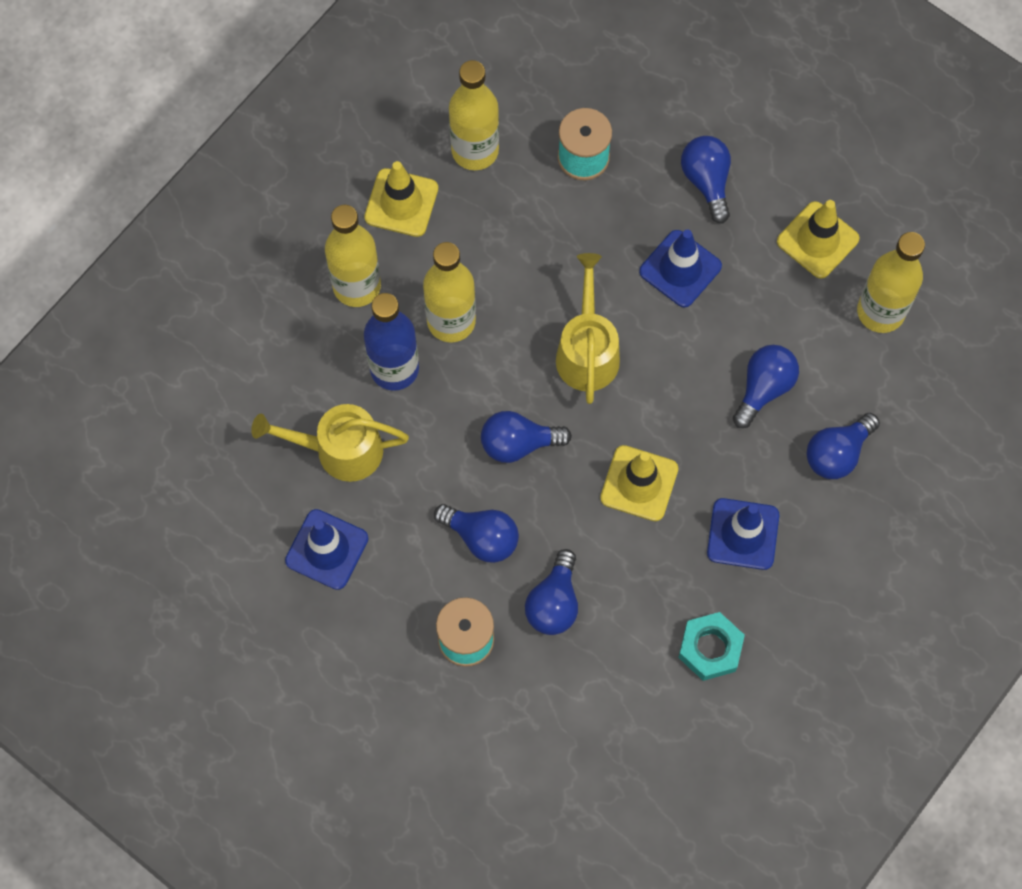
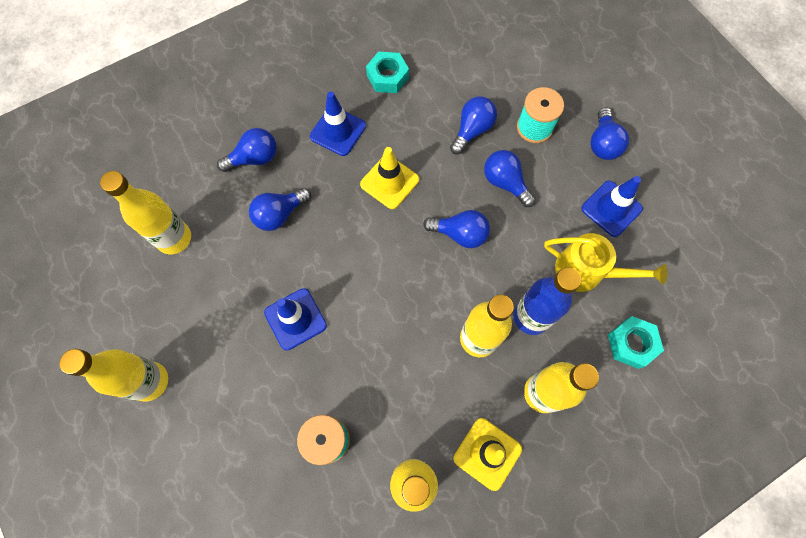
camera: 160 degrees left, 0 degrees up
yellow watering can [556,253,620,404] -> none
blue light bulb [681,136,731,224] -> blue light bulb moved to [590,107,629,160]
yellow traffic cone [777,200,860,279] -> none
none -> yellow bottle [59,349,168,401]
none -> turquoise nut [608,316,664,369]

